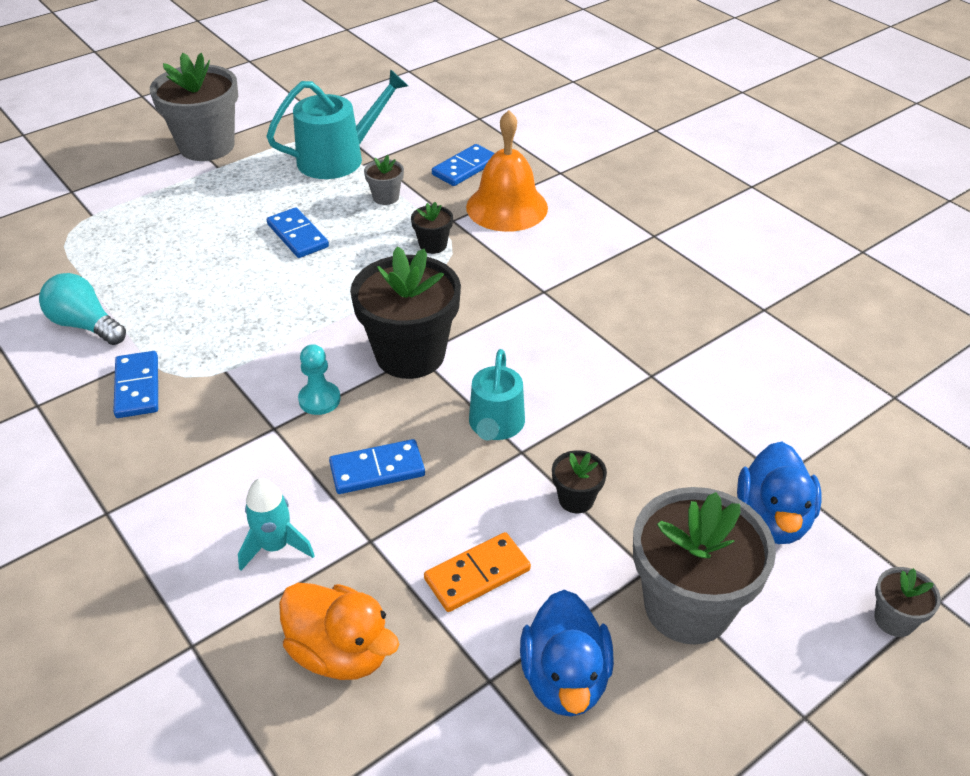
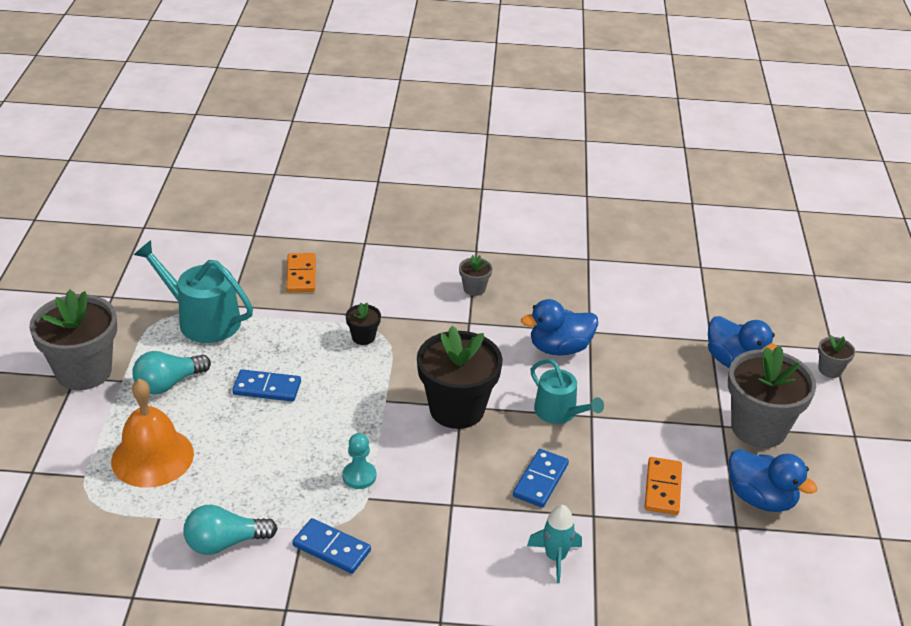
camera: 50 degrees left, 5 degrees down
turquoise watering can [266,69,408,179] -> turquoise watering can turned 75 degrees counterclockwise [134,240,253,343]
orange duck [279,583,399,680] -> none
turquoise pawn [298,344,341,415] -> turquoise pawn moved to [343,433,376,489]
grey flower pot [364,155,404,205] -> grey flower pot moved to [459,255,492,296]
blue domino [432,144,495,186] -> orange domino [286,253,316,292]
orange bell [466,110,548,232] -> orange bell moved to [111,379,194,488]
black flower pot [552,450,607,513] -> none
none -> turquoise light bulb [133,351,211,395]
none -> blue duck [521,299,598,355]

